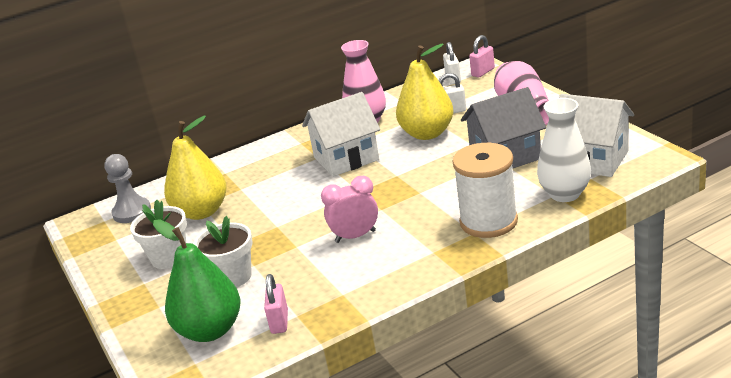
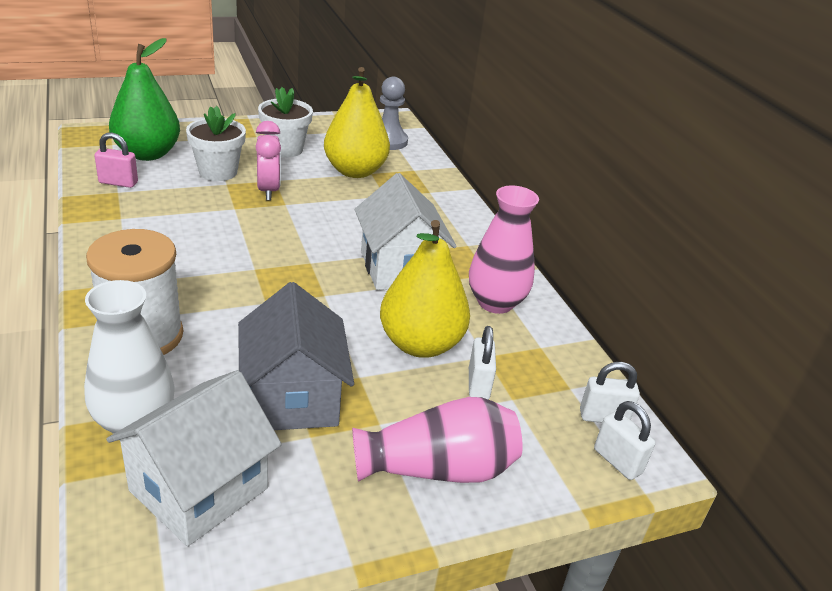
camera: 90 degrees right, 5 degrees up
pink clock [321,176,378,243] -> pink clock moved to [256,121,281,201]
pink padlock [469,35,495,77] -> white padlock [594,401,655,480]

